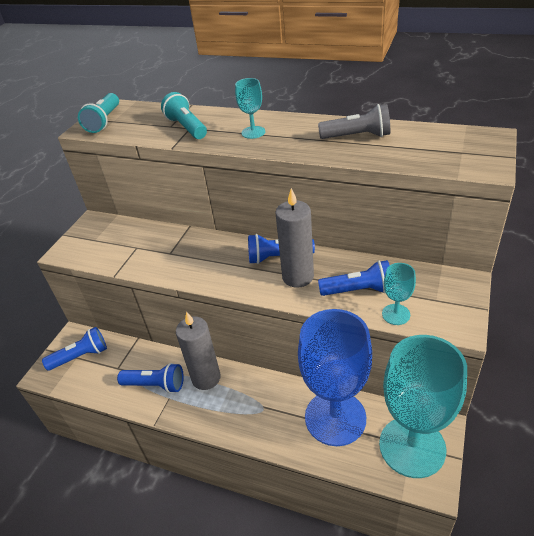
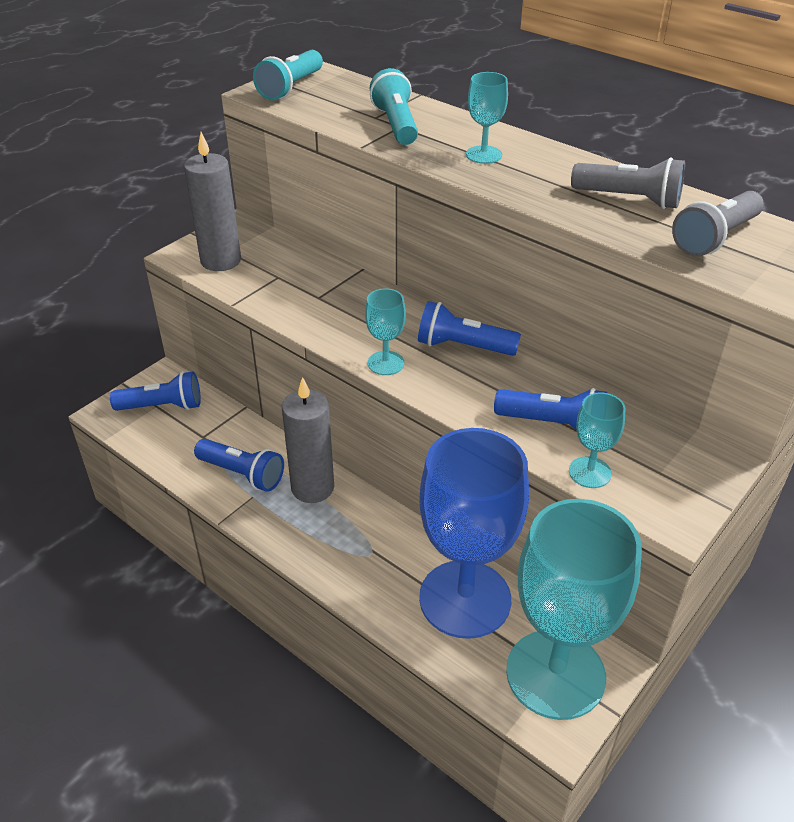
camera: 15 degrees right, 0 degrees up
grey candle [275,188,314,288] -> grey candle moved to [184,132,241,271]
none -> turquoise goblet [365,288,406,375]
none -> grey flashlight [672,191,764,257]

